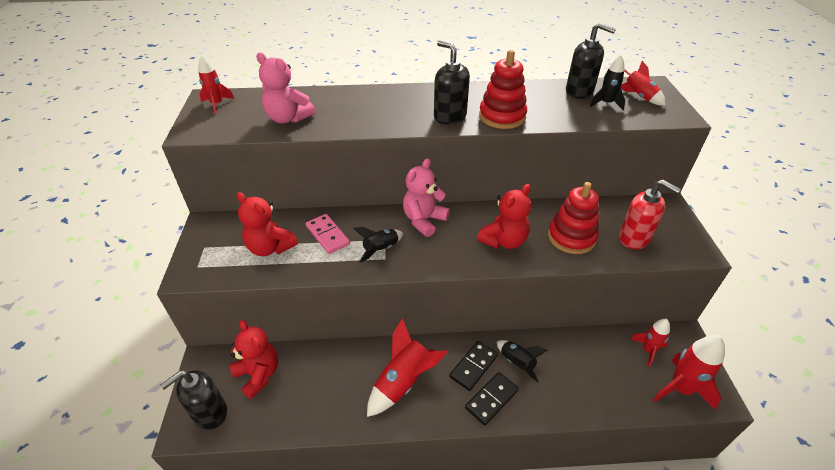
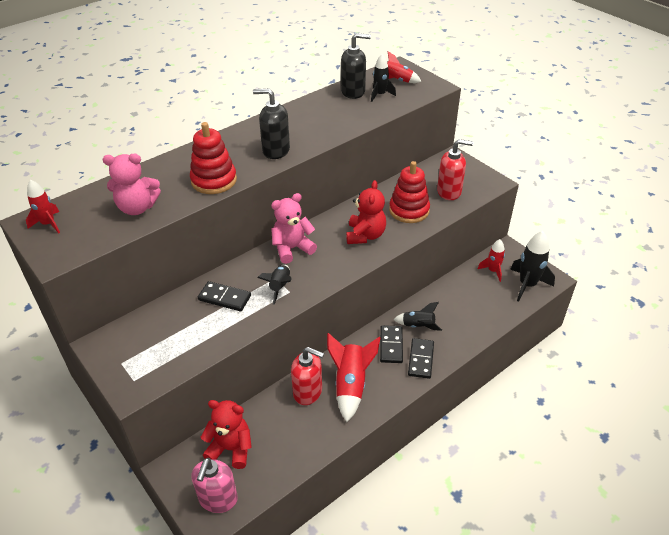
camera: 35 degrees left, 0 degrees up
black soap dispenser [160,370,227,430] -> pink soap dispenser [192,458,238,513]
red teddy bear [236,192,298,256] -> none
pink domino [306,214,350,254] -> black domino [198,281,251,311]
pink teddy bear [403,158,450,237] -> pink teddy bear turned 60 degrees clockwise [271,193,317,264]
red stacking toy [479,50,527,129] -> red stacking toy moved to [190,122,237,194]
red rocket [653,335,725,409] -> black rocket [510,231,555,302]
none -> red soap dispenser [291,347,324,405]

